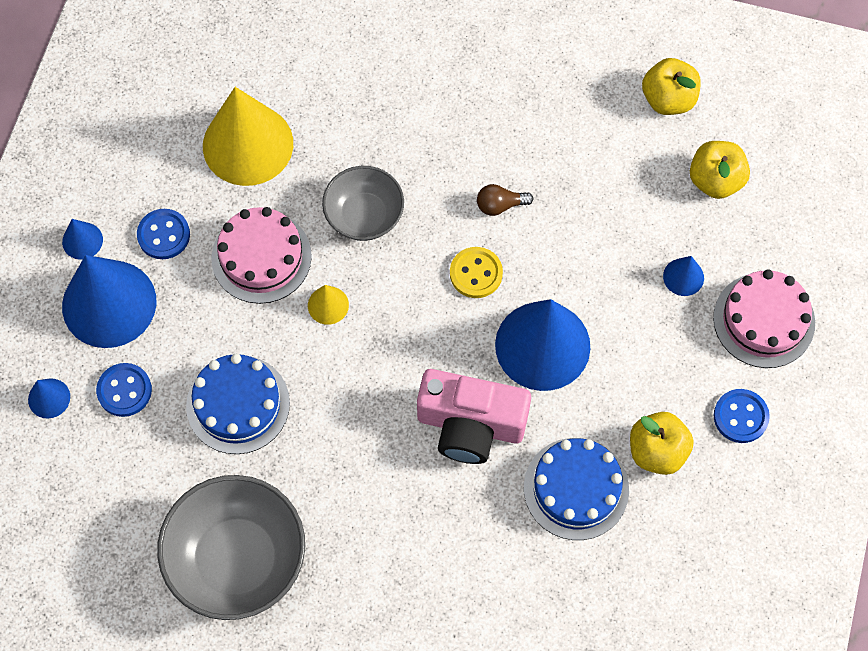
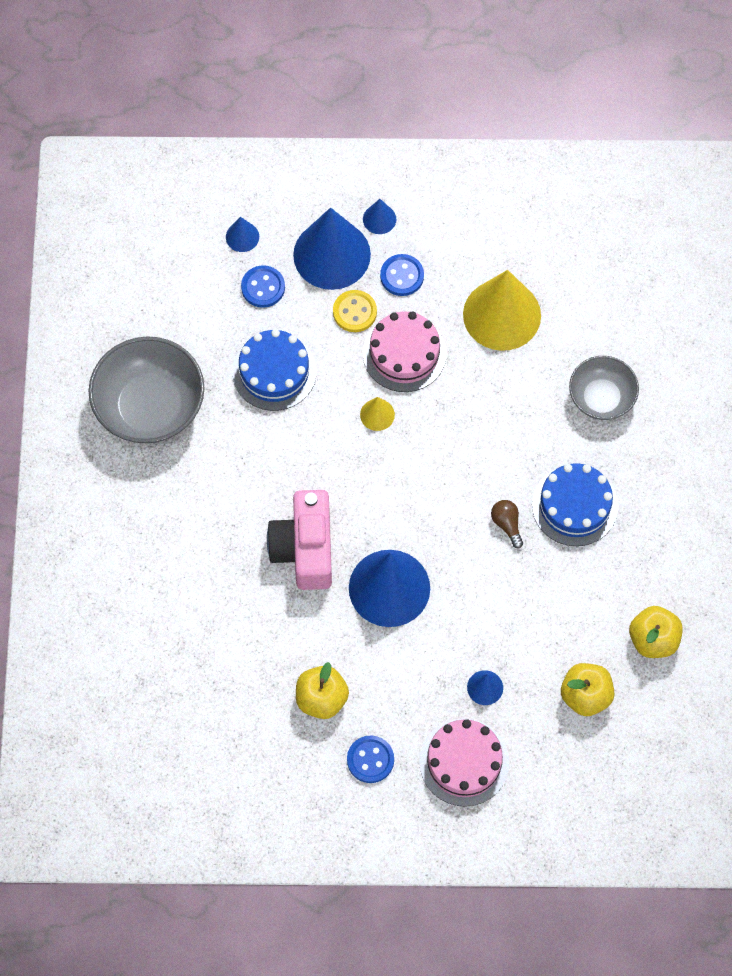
camera: 75 degrees right, 0 degrees up
grey bowl [322,166,404,241] -> grey bowl moved to [569,356,639,420]
yellow button [450,247,503,298] -> yellow button moved to [333,290,377,332]
blue cake [524,438,629,540] -> blue cake moved to [532,463,618,546]

